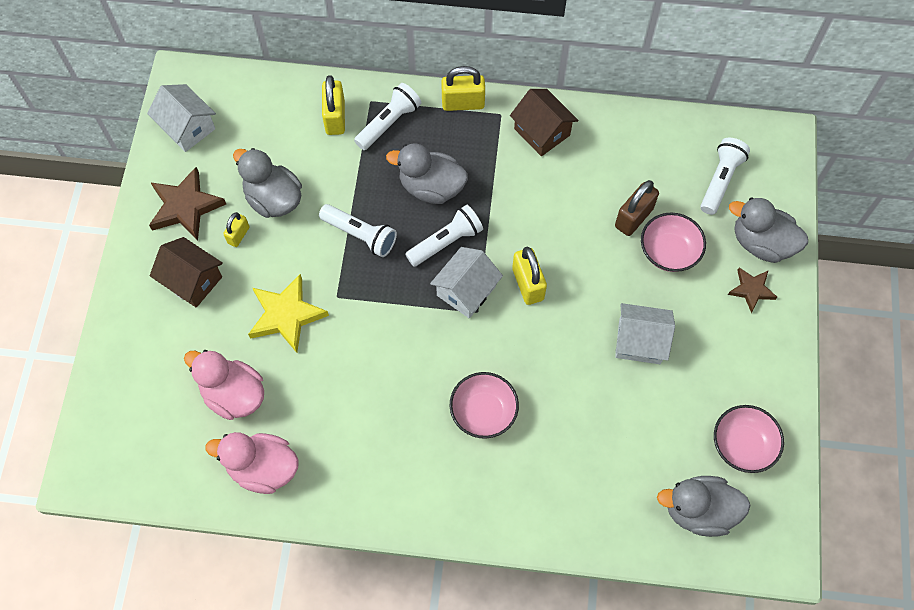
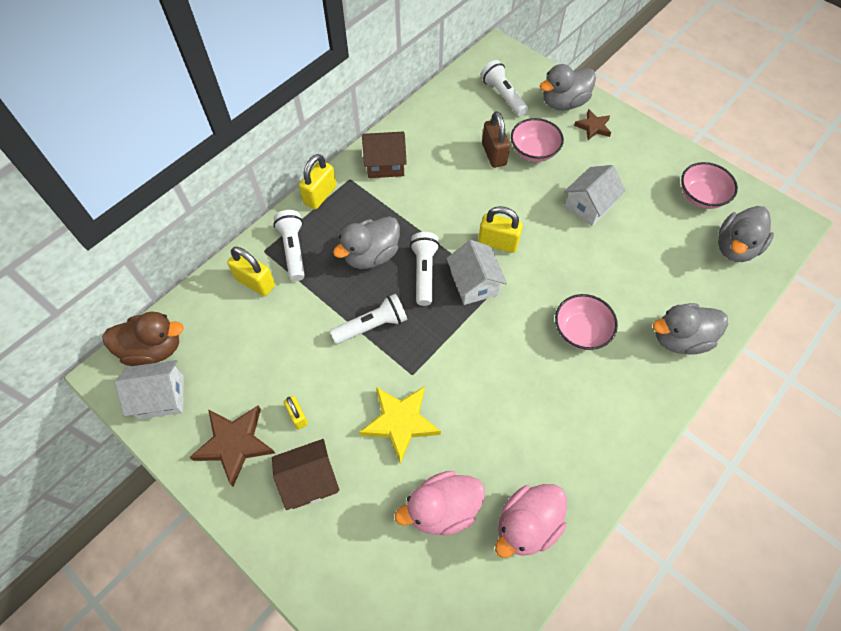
camera: 55 degrees left, 5 degrees down
grey duck [233,148,302,218] -> grey duck moved to [653,303,728,355]
none -> brown duck [102,312,184,366]

